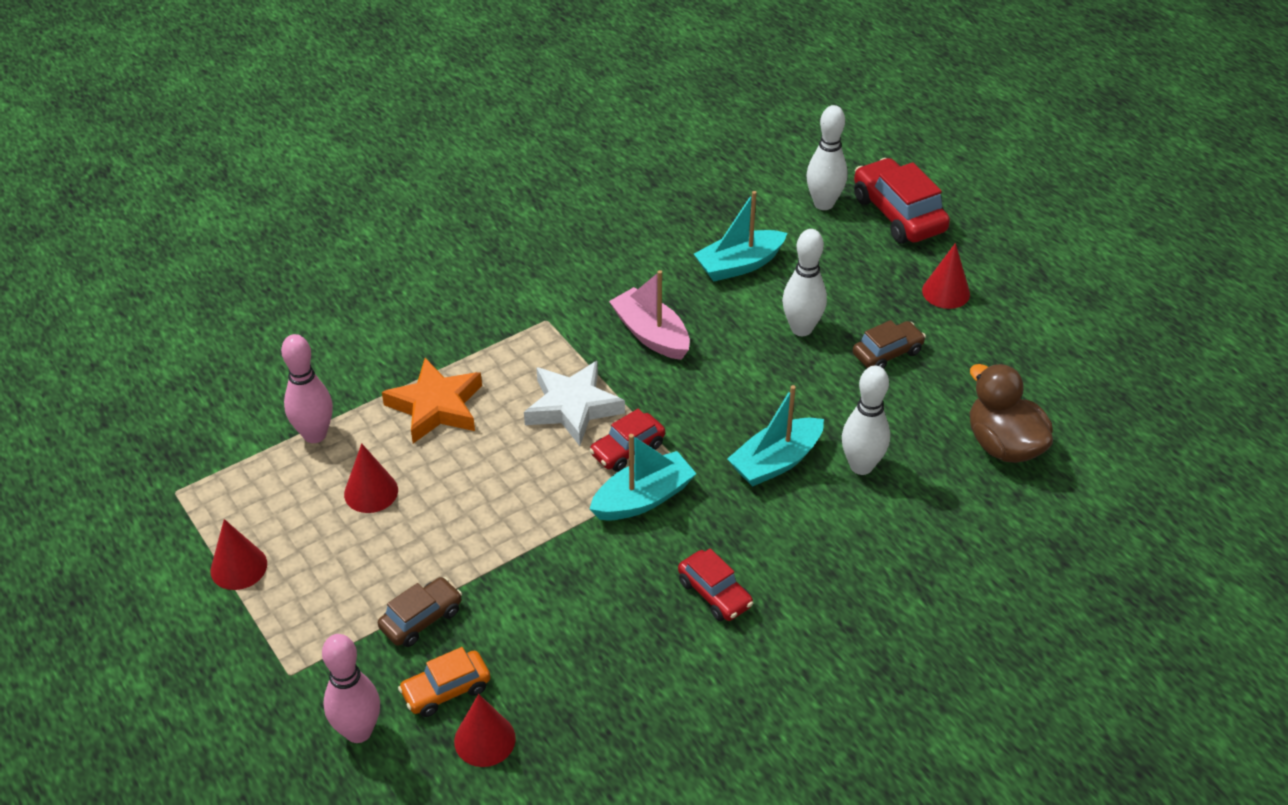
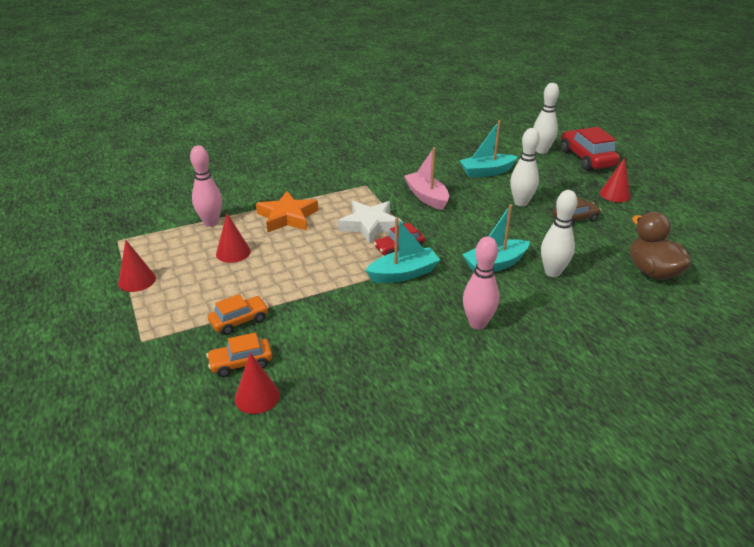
camera: 10 degrees right, 10 degrees down
pink bowling pin [322,634,380,743] -> pink bowling pin moved to [463,236,499,330]
brown car [378,577,462,647] -> orange car [208,294,269,335]
red car [678,548,753,621] -> none

